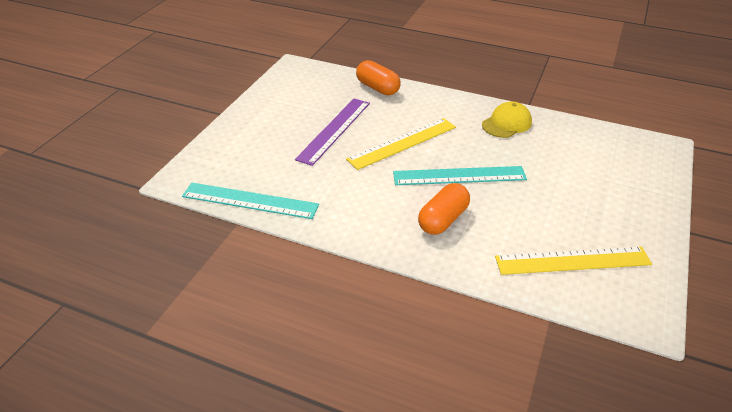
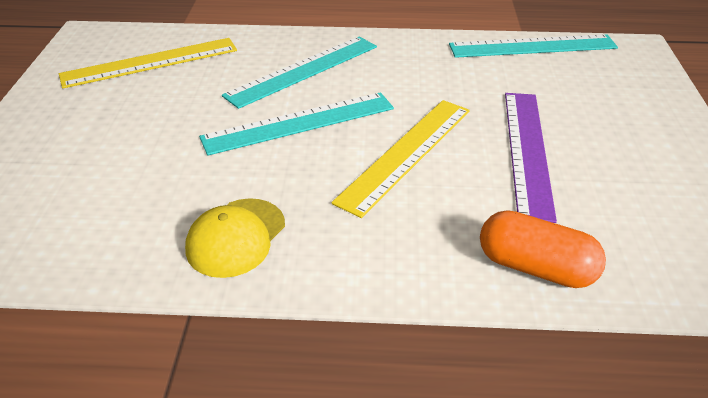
camera: 160 degrees right, 0 degrees up
orange capsule [418,183,470,235] -> turquoise ruler [222,36,377,109]

